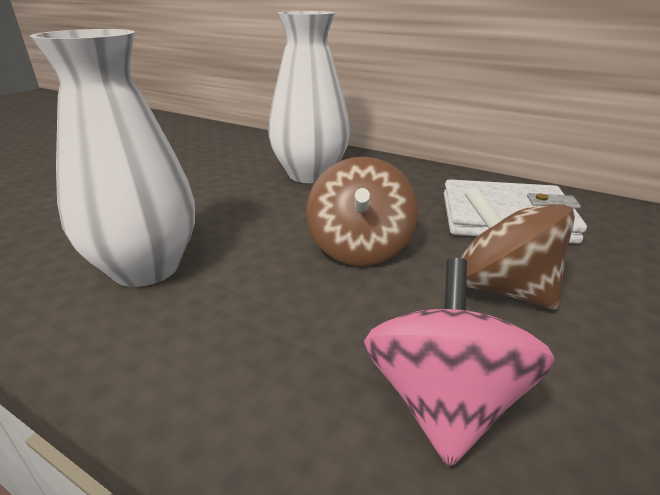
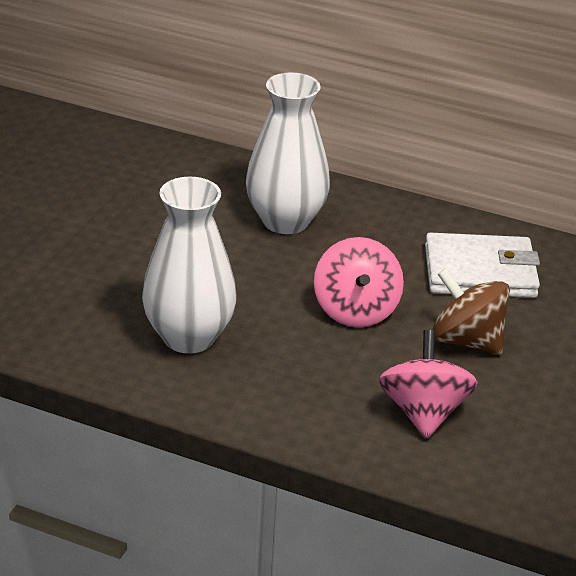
camera: 10 degrees left, 5 degrees up
brown spinning top [306,157,418,266] -> pink spinning top [314,237,404,327]

